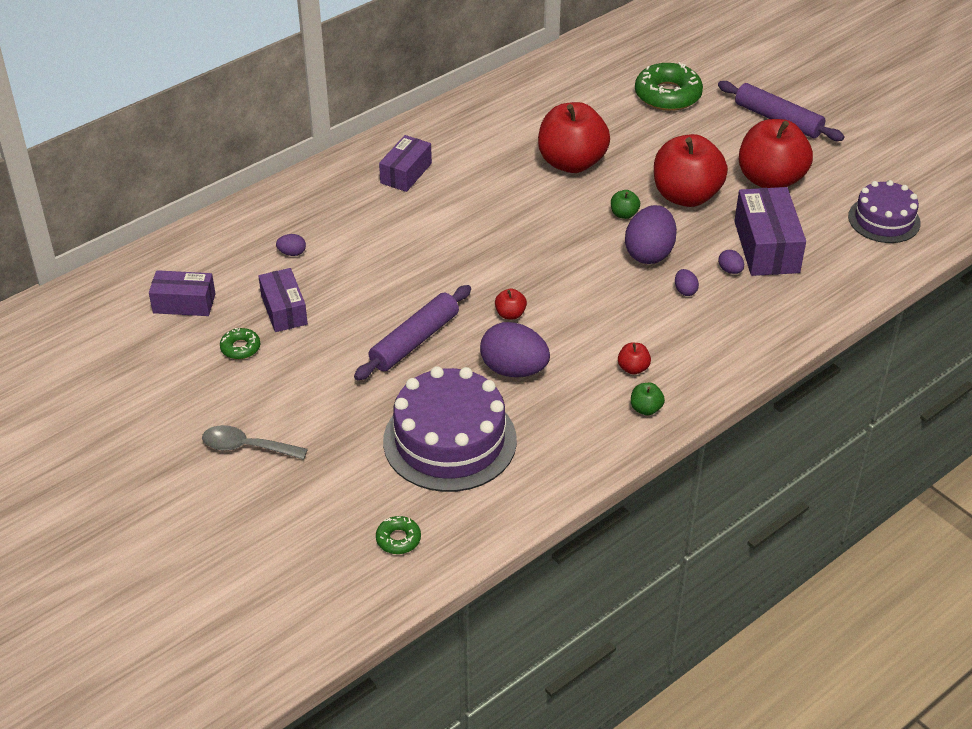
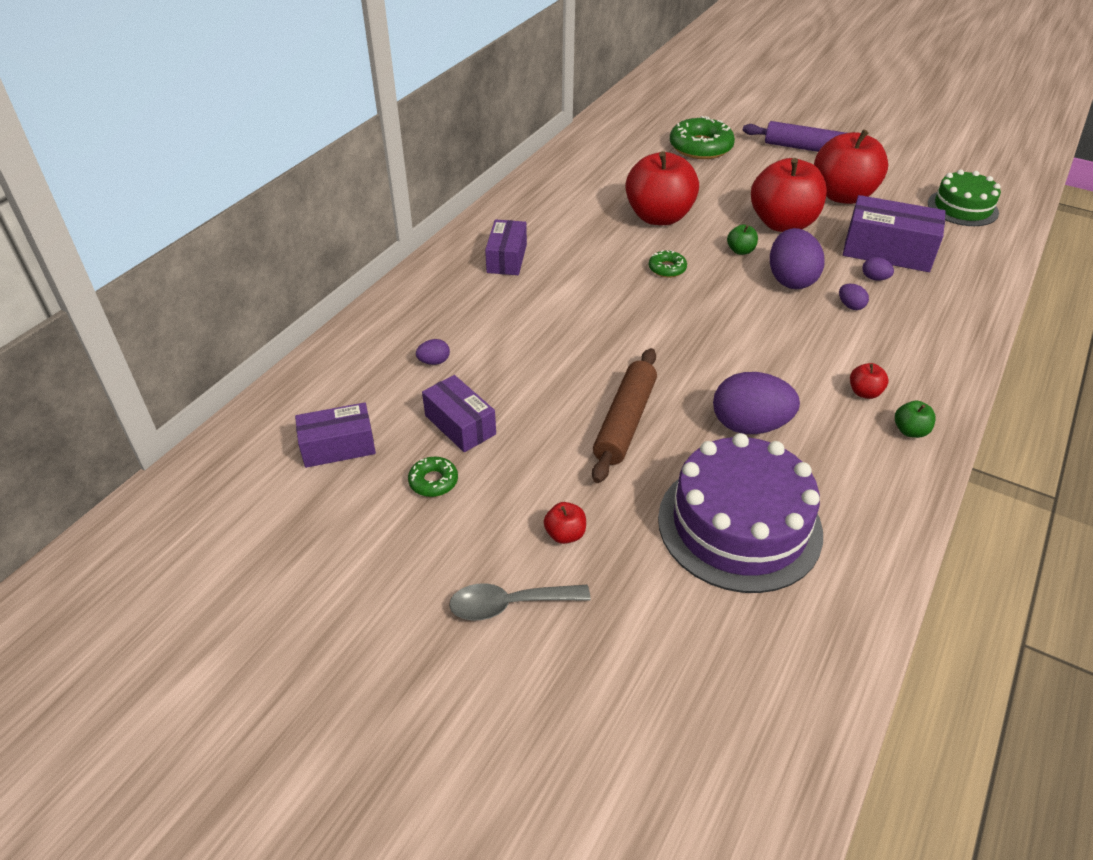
camera: 20 degrees left, 0 degrees up
purple rolling pin [354,285,471,381] -> brown rolling pin [592,348,657,483]
green donut [376,516,421,554] -> green donut moved to [649,250,687,278]
red apple [495,289,527,319] -> red apple moved to [544,502,586,544]
purple box [734,187,806,276] -> purple box turned 45 degrees counterclockwise [843,195,946,272]
purple cake [848,180,921,243] -> green cake [928,169,1001,226]

